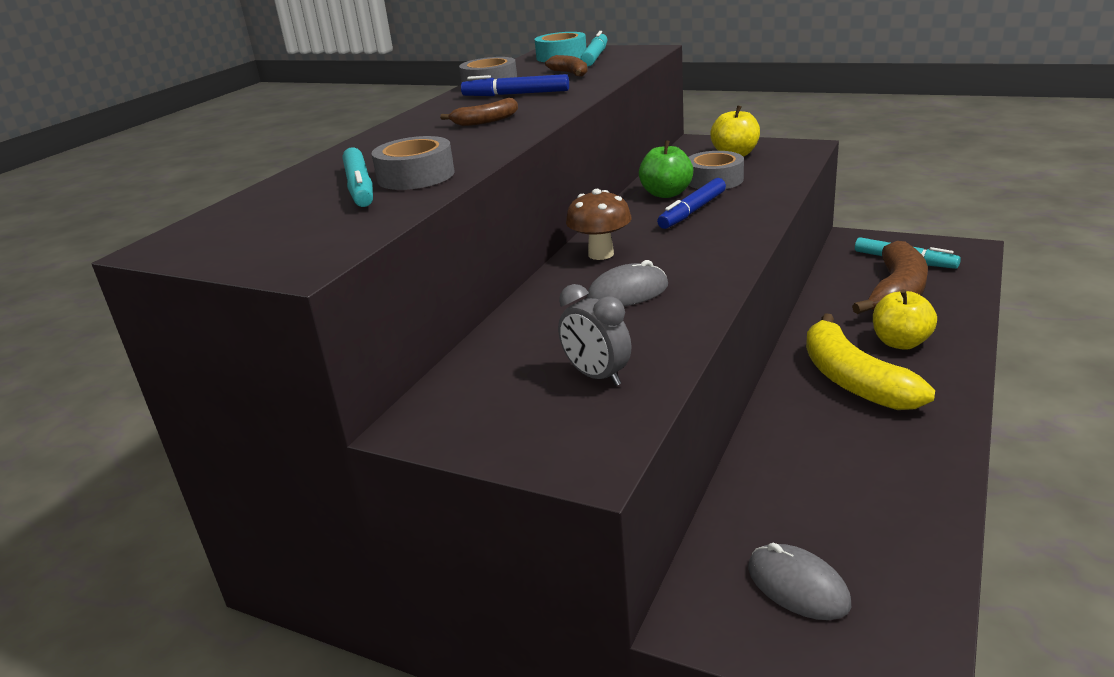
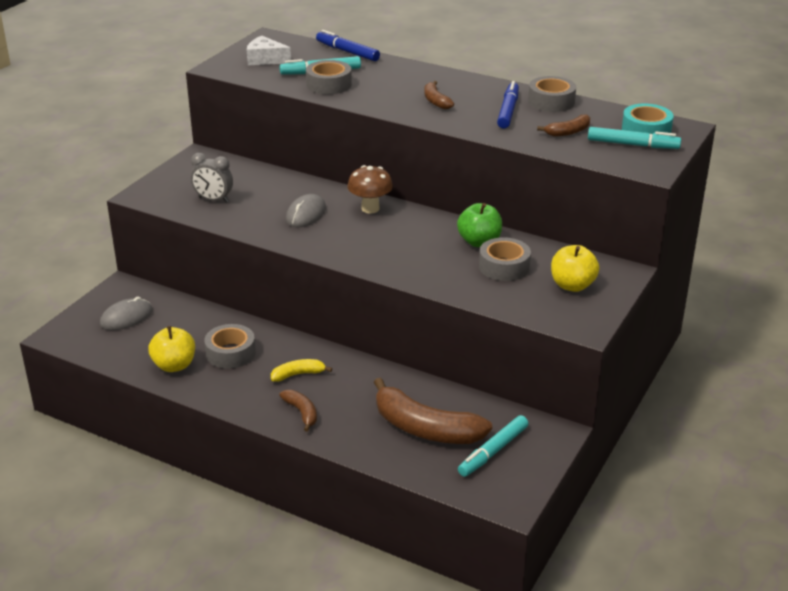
camera: 90 degrees right, 5 degrees up
grey clock [558,284,631,386] -> grey clock turned 120 degrees counterclockwise [191,153,233,203]
grey mouse [587,260,668,306] -> grey mouse turned 45 degrees clockwise [286,194,326,227]
blue marker [657,178,726,229] -> blue marker moved to [316,30,380,61]
yellow banana [806,313,935,410] -> yellow banana [271,359,332,382], size x0.48
yellow apple [873,289,937,350] -> yellow apple moved to [148,326,195,372]
none -> grey tape [204,324,256,369]
none -> white cheese [247,36,291,65]
none -> brown banana [279,390,317,432]

